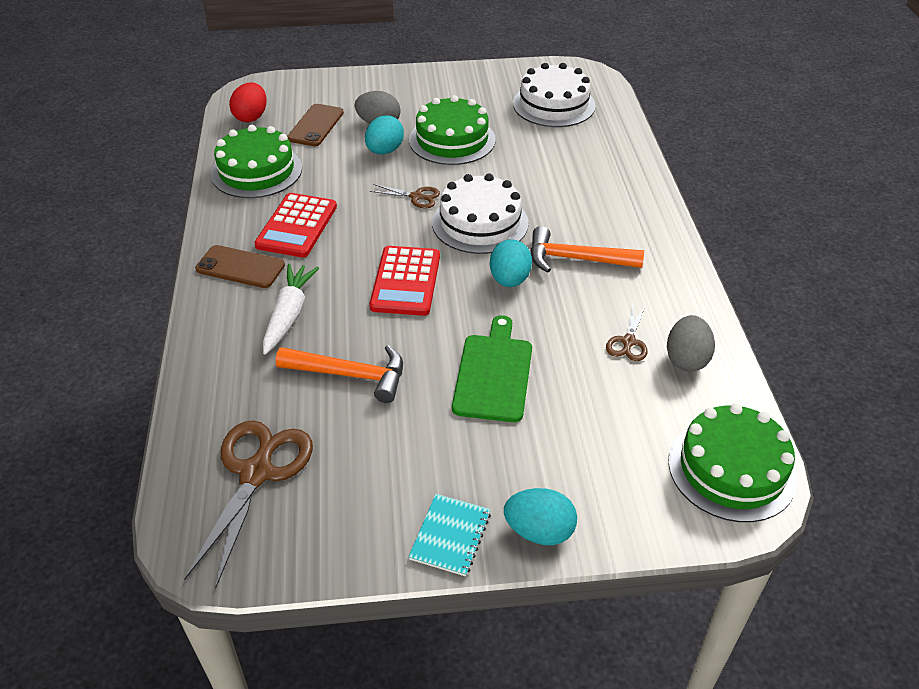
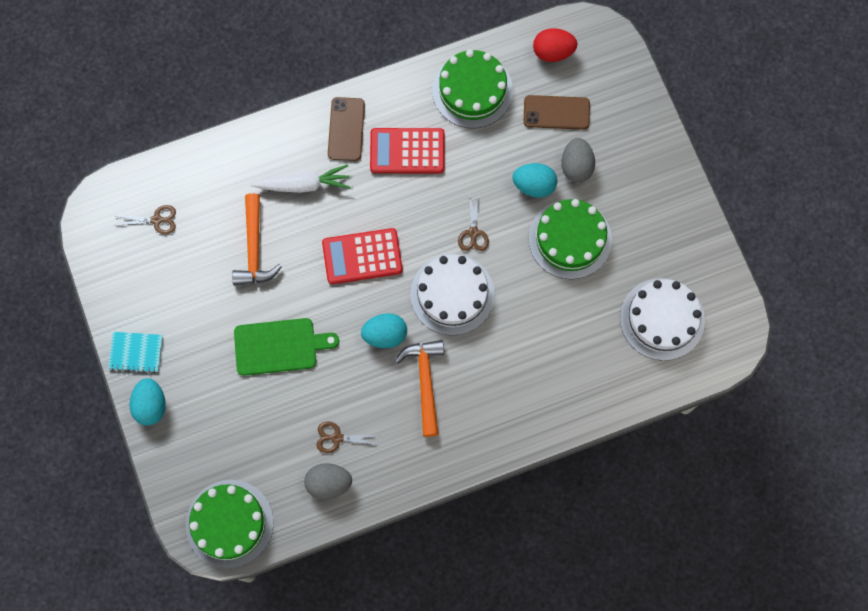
camera: 75 degrees right, 30 degrees up
brown scissors [184,420,313,588] -> brown scissors [114,205,176,234], size x0.50

